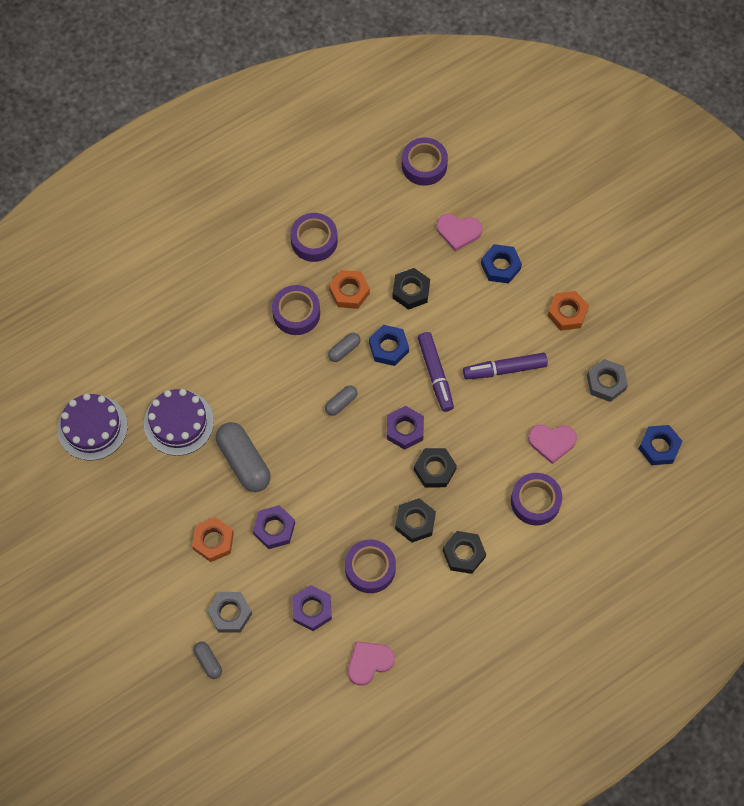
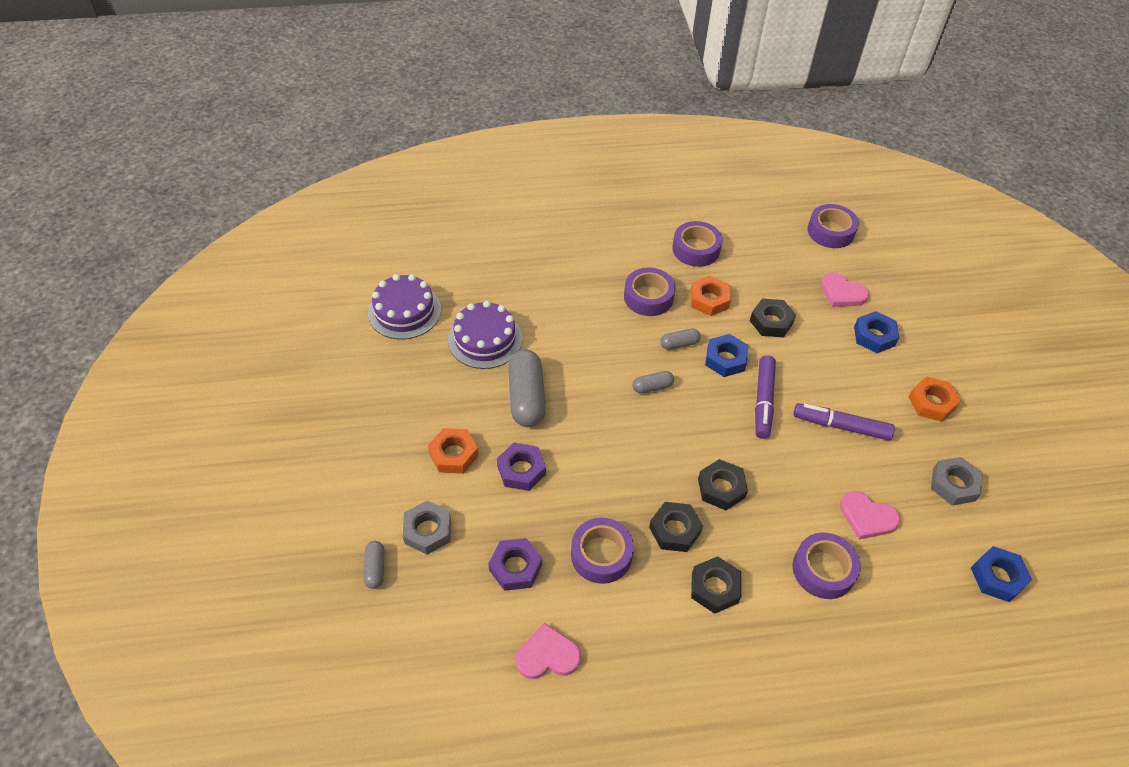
camera: 25 degrees right, 15 degrees down
purple nut [387,406,424,450] -> none

